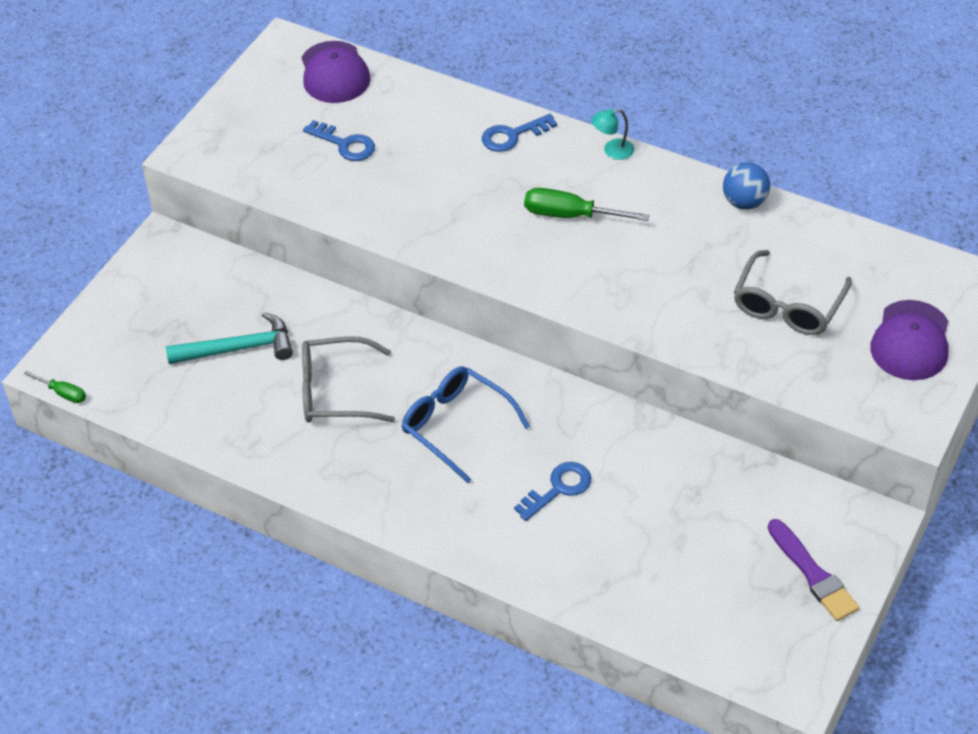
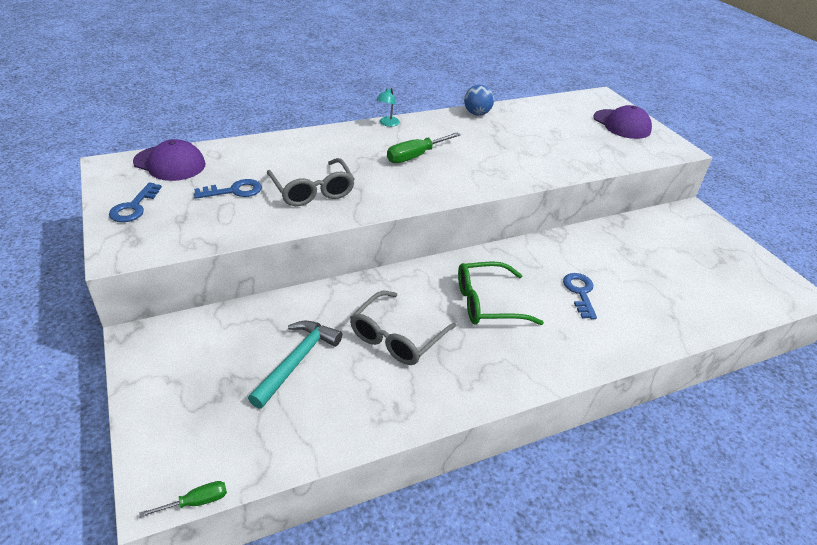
camera: 55 degrees left, 10 degrees down
blue glasses [402,366,530,483] -> green glasses [458,261,544,325]
blue key [482,114,557,152] -> blue key moved to [109,182,162,222]
grey glasses [734,250,852,335] -> grey glasses moved to [267,158,355,206]
purple brush [768,519,859,621] -> none

